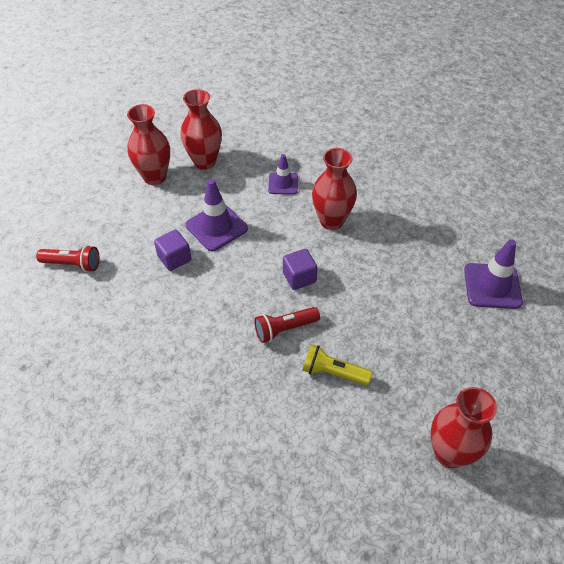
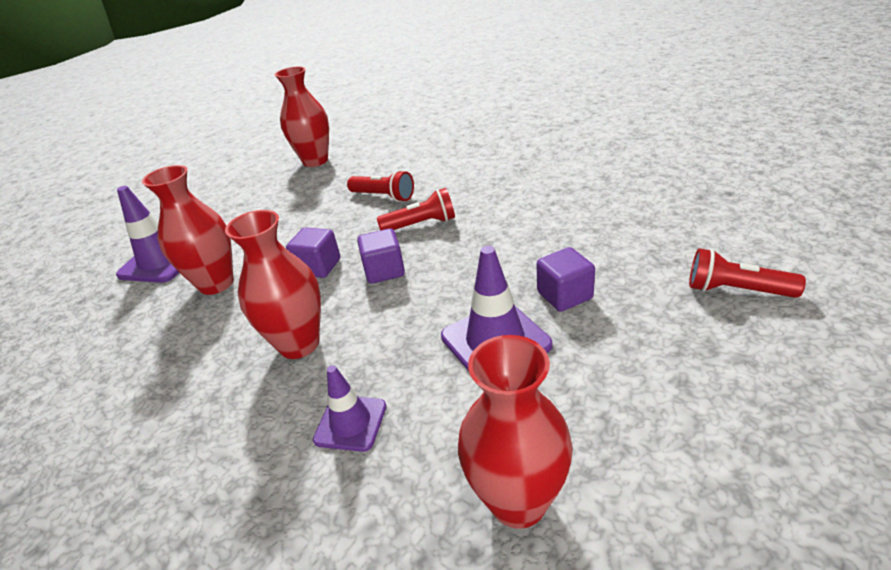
camera: 165 degrees left, 15 degrees down
red vase [127,104,170,185] -> red vase moved to [142,165,234,295]
yellow flashlight [302,344,373,385] -> red flashlight [347,170,414,202]
none -> purple cube [286,227,340,278]

